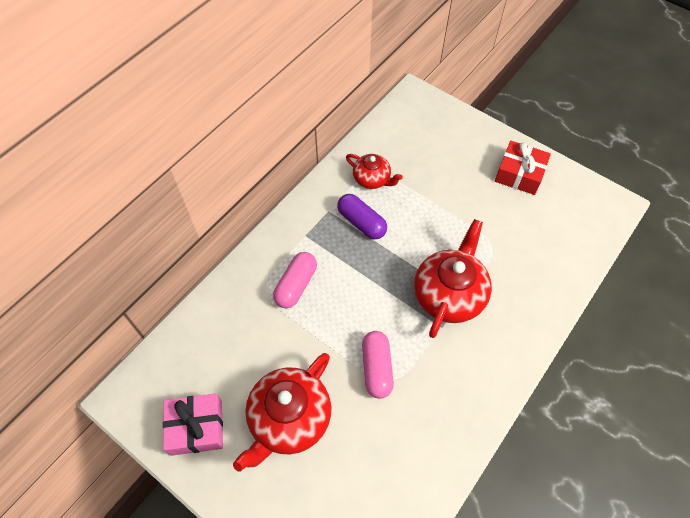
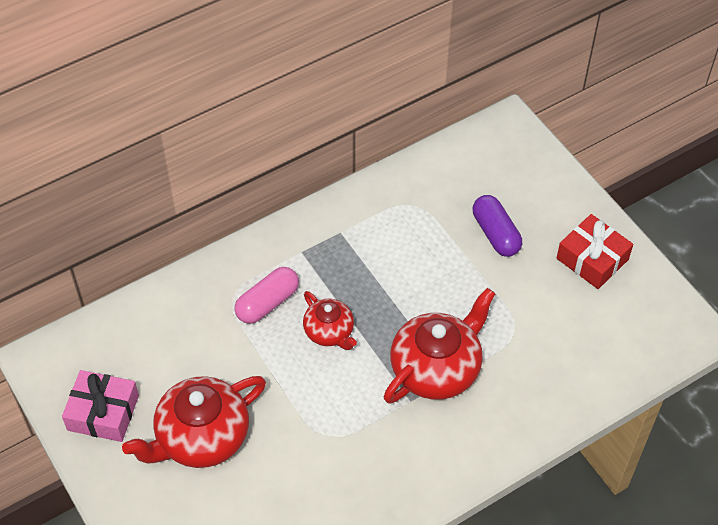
camera: 20 degrees right, 5 degrees down
purple capsule [337,194,387,240] -> purple capsule moved to [473,195,522,257]
red teapot [346,154,403,189] -> red teapot moved to [303,291,357,350]
pink capsule [362,331,394,399] -> none

